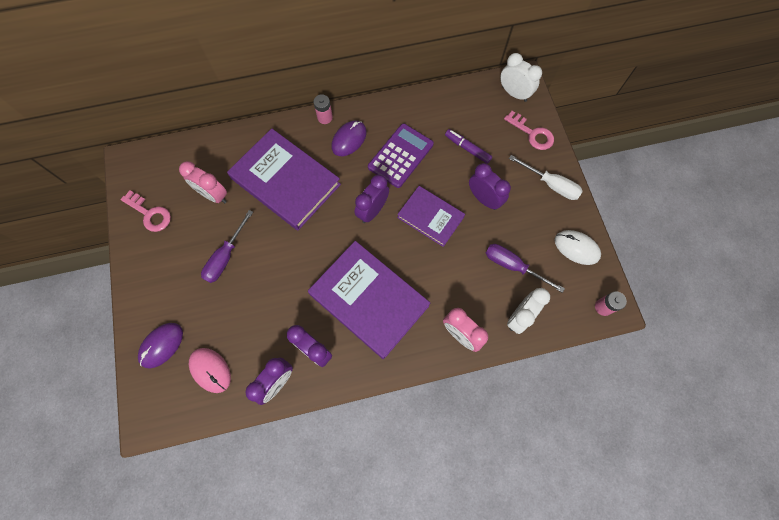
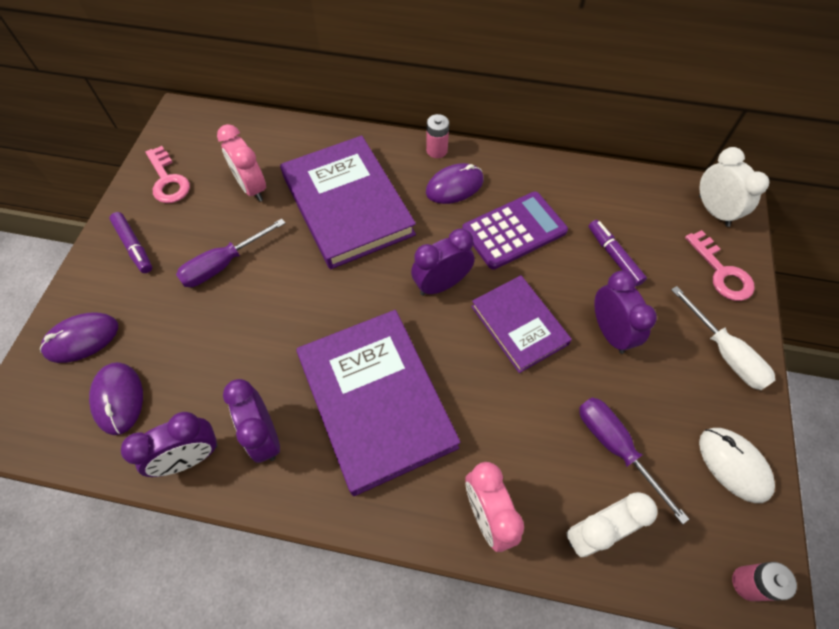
camera: 25 degrees right, 10 degrees down
pink mouse [189,348,231,393] -> purple mouse [89,362,143,435]
none -> purple marker [110,212,152,273]

